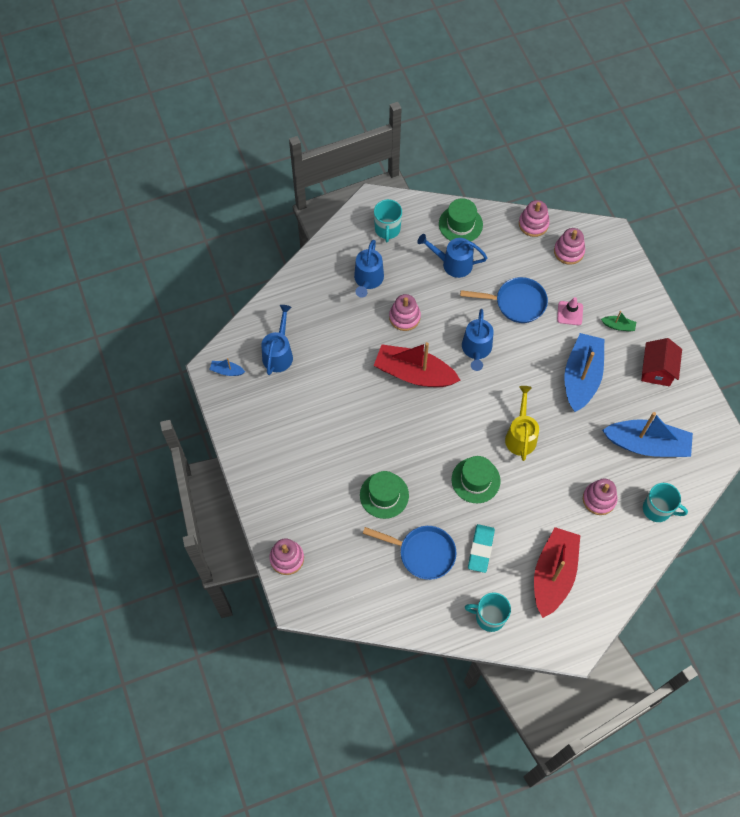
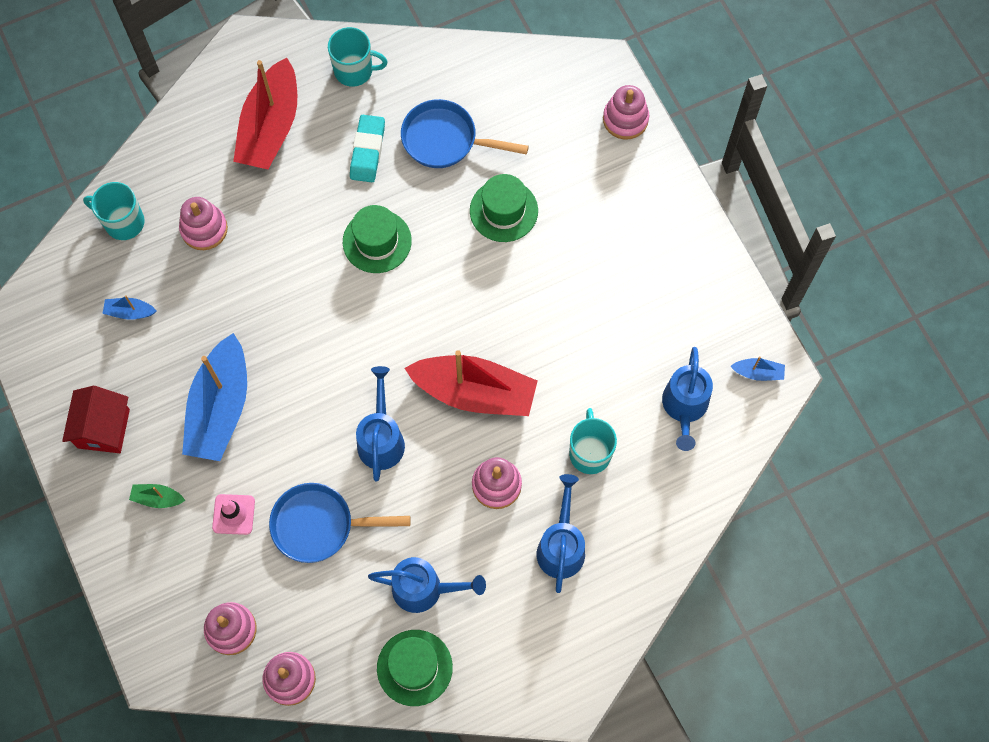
camera: 175 degrees right, 5 degrees up
turquoise mug [374,199,402,243] -> turquoise mug moved to [569,408,617,474]
yellow watering can [505,386,539,461] -> none
blue boat [602,412,693,457] -> blue boat [102,295,156,320], size x0.41

